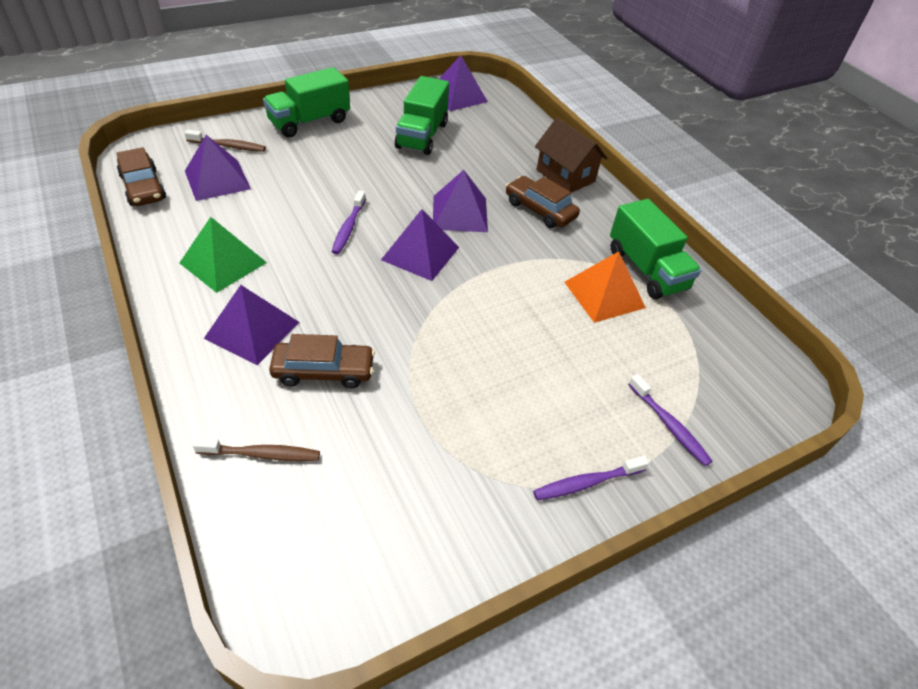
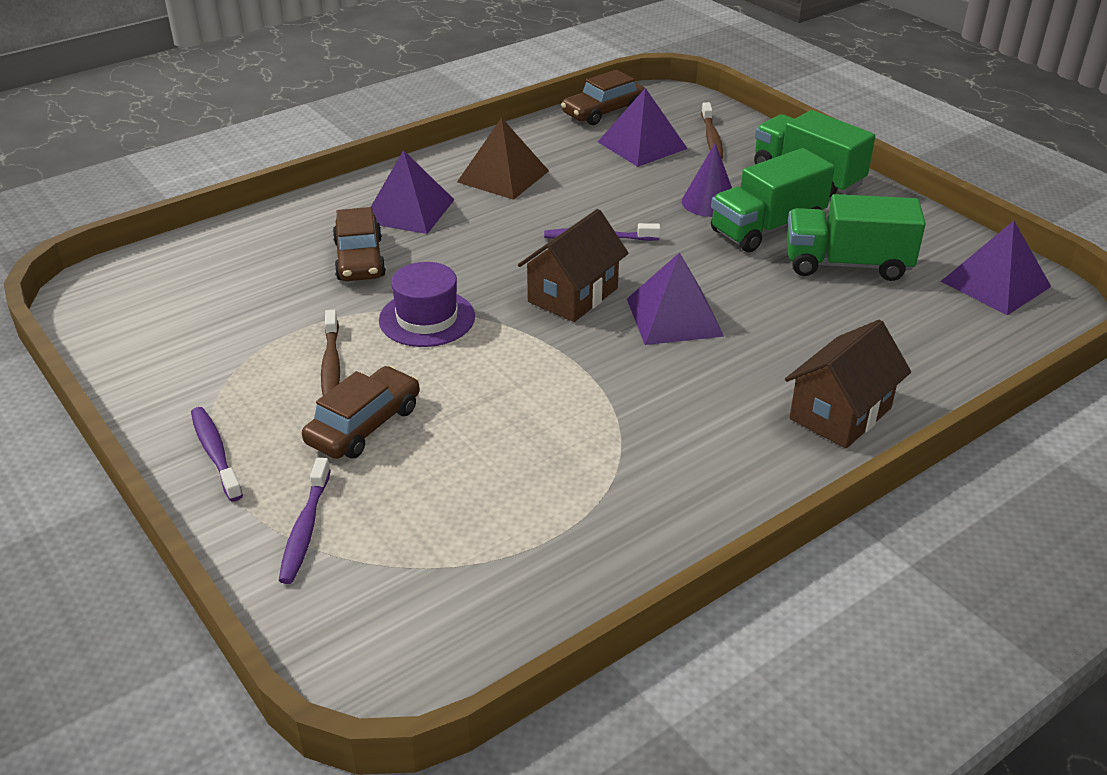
camera: 85 degrees right, 10 degrees down
green pyramid [180,217,267,293] -> brown pyramid [457,118,549,200]
brown toothbrush [193,438,320,461] -> brown toothbrush moved to [321,309,340,396]
purple pyramid [381,209,459,281] -> brown house [518,209,629,322]
brown car [506,176,580,228] -> brown car moved to [302,366,420,459]
orange pyramid [564,251,646,323] -> none
green truck [610,199,701,299] -> green truck moved to [711,148,835,252]
purple toothbrush [628,374,712,466] -> purple toothbrush turned 45 degrees counterclockwise [279,458,331,584]
none -> purple hat [379,262,475,347]
none -> purple cone [682,143,732,217]

